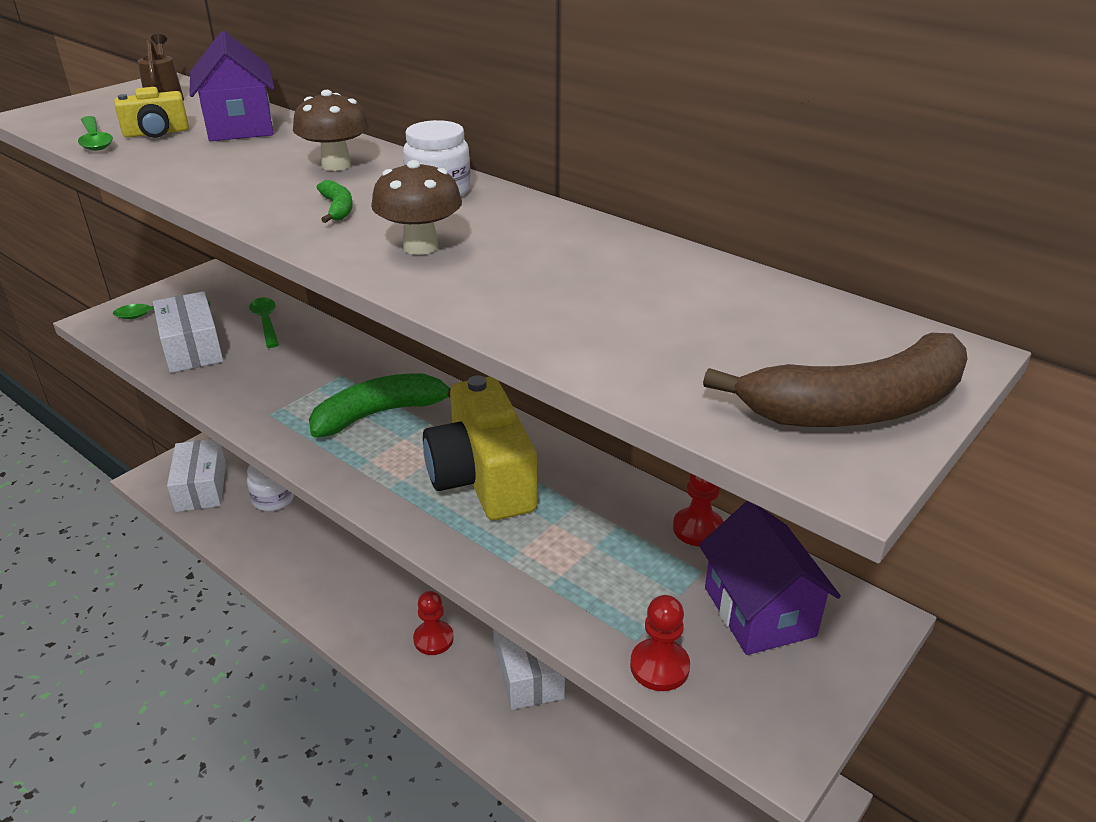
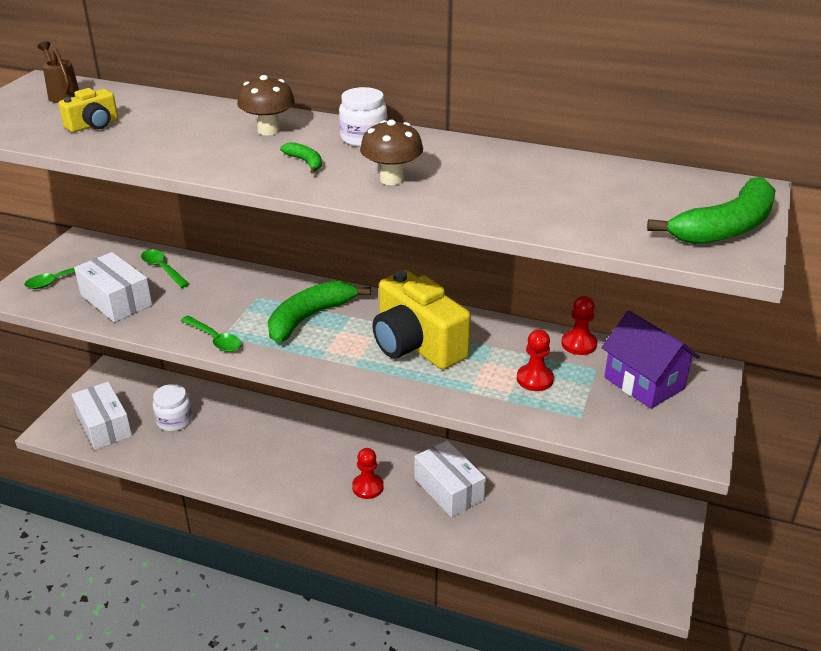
camera: 20 degrees left, 0 degrees up
green spoon [78,116,113,151] -> green spoon moved to [181,316,242,352]
purple house [189,31,274,141] -> none
red pawn [630,595,690,691] -> red pawn moved to [517,330,554,391]
brown banana [703,333,967,427] -> green banana [647,177,776,244]

